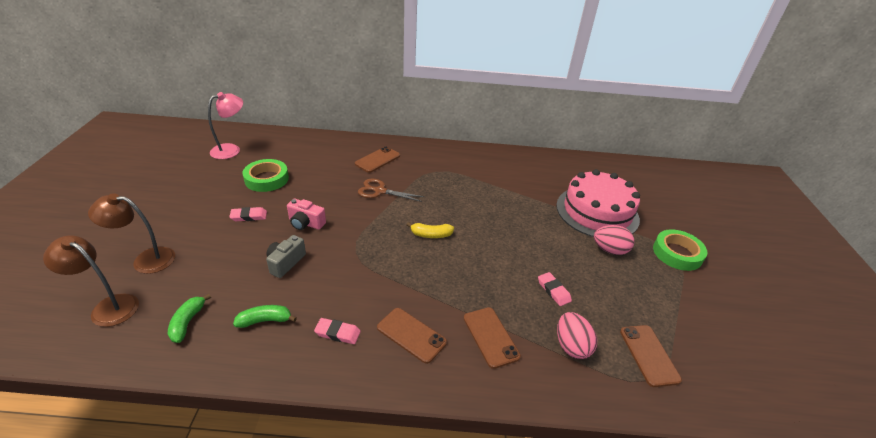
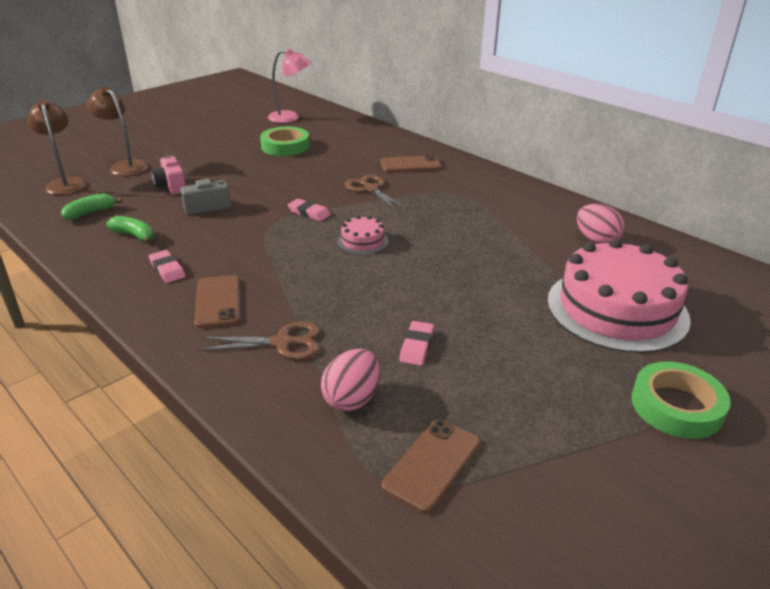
camera: 45 degrees right, 5 degrees down
pink eraser [229,207,267,221] -> pink eraser moved to [288,199,331,221]
pink camera [287,199,326,230] -> pink camera moved to [151,155,186,195]
yellow banana [407,222,454,238] -> pink cake [337,215,388,255]
brown phone [464,307,521,369] -> brown scissors [198,322,320,360]
pink egg [594,225,634,255] -> pink egg moved to [577,204,625,244]

